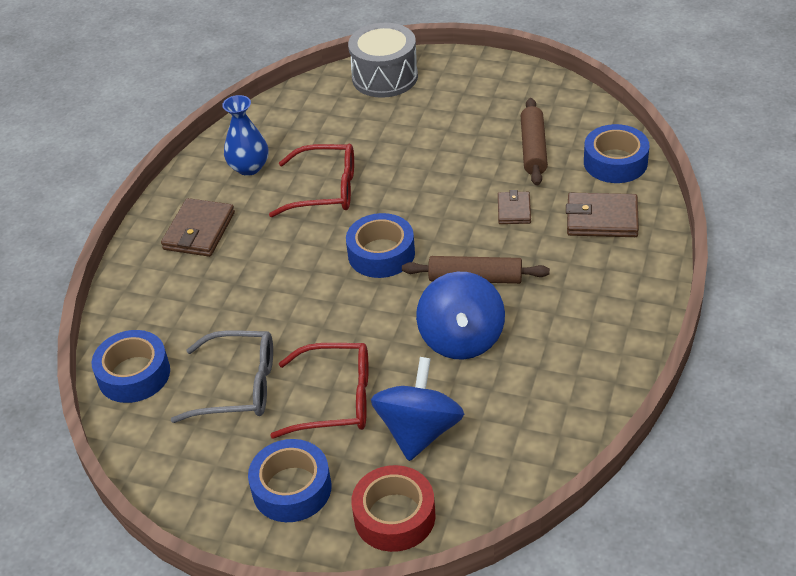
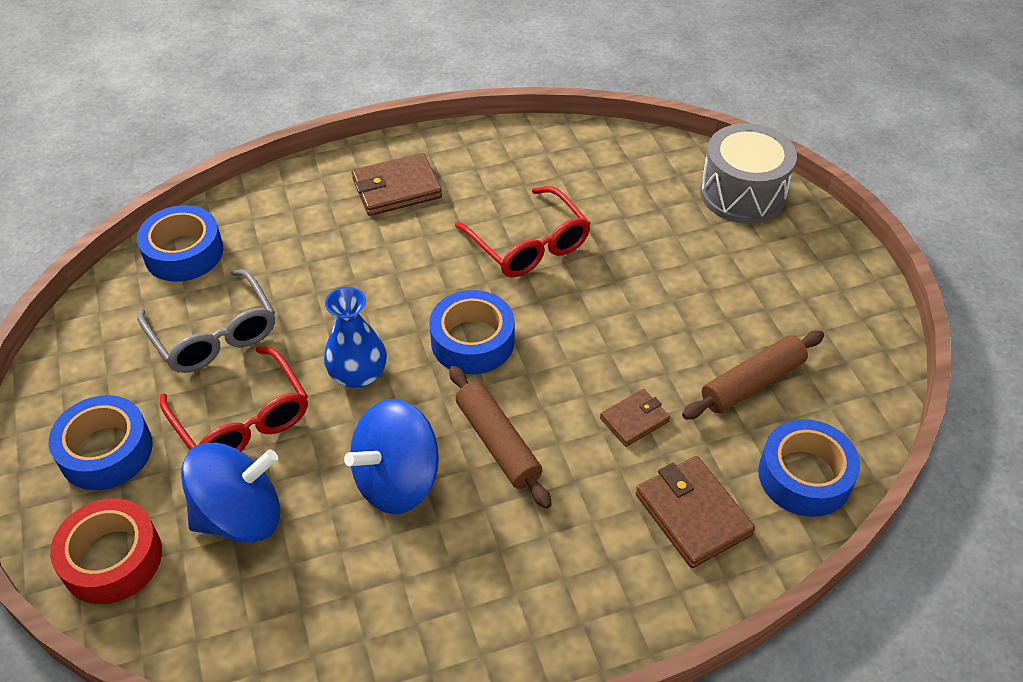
camera: 50 degrees right, 5 degrees up
blue vase [222,95,268,176] -> blue vase moved to [324,287,387,388]

